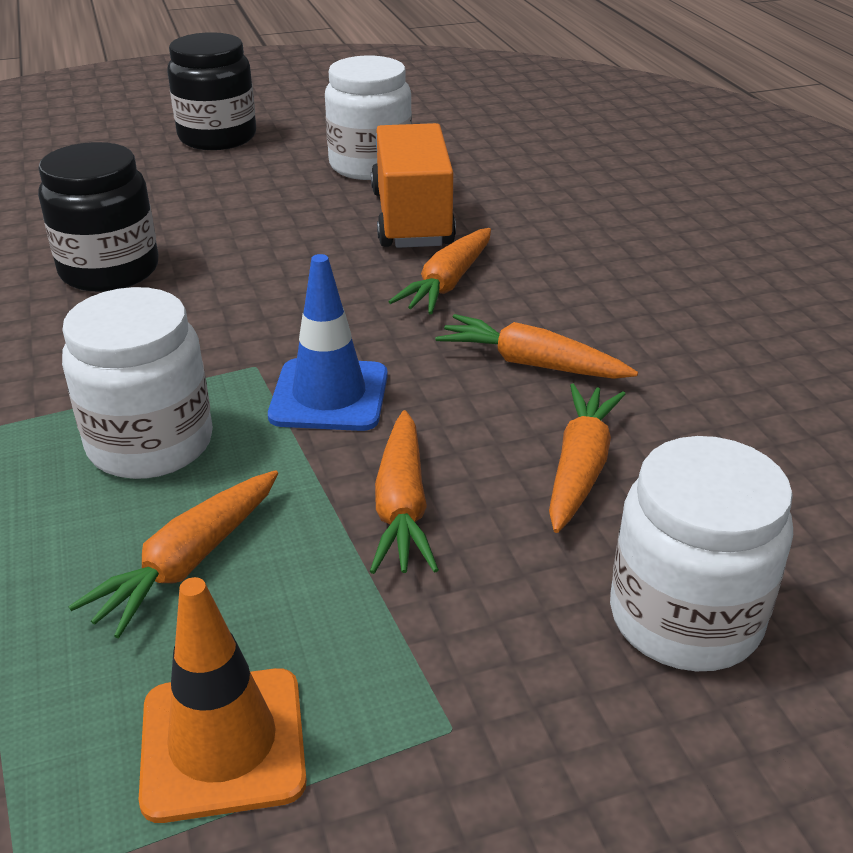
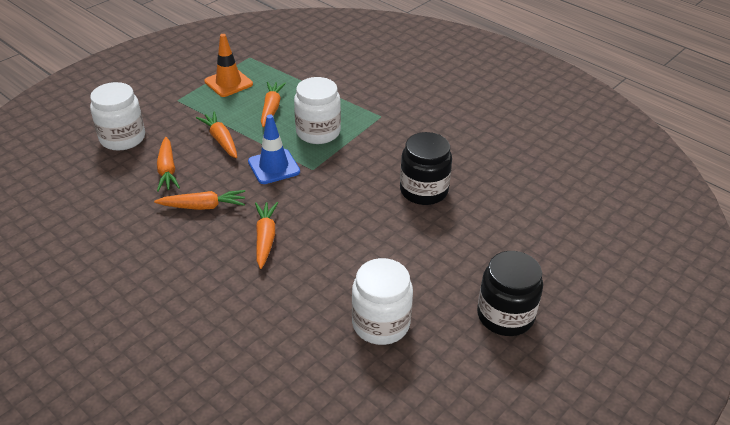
camera: 150 degrees right, 5 degrees up
orange truck [371,123,456,248] -> none

